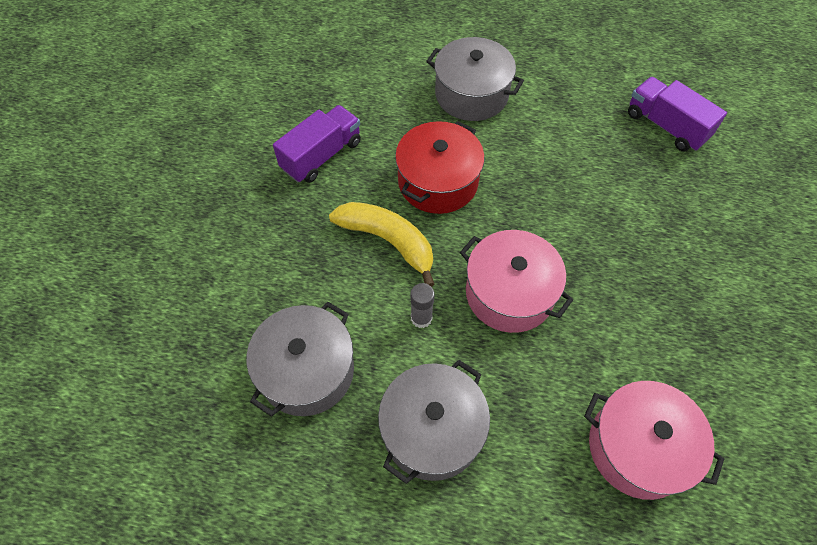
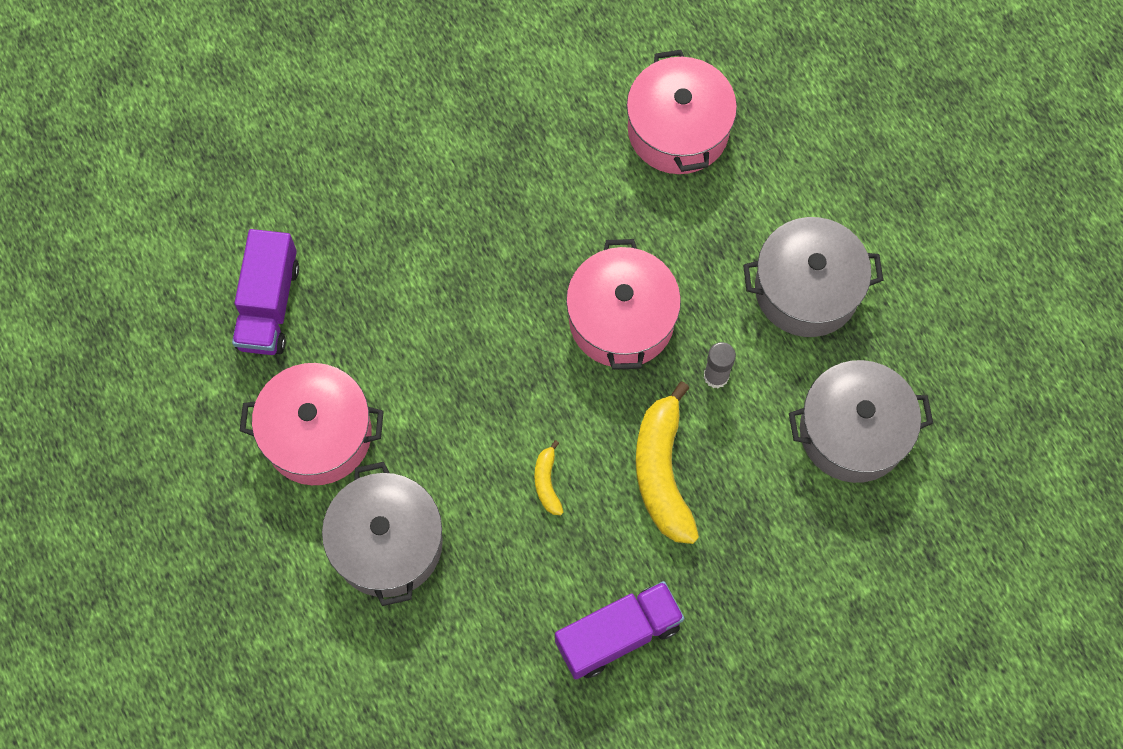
camera: 130 degrees left, 10 degrees up
purple truck [273,105,361,183] -> purple truck turned 150 degrees clockwise [555,581,685,680]
red pot [395,121,485,214] -> yellow banana [534,440,563,515]
none -> pink pot [240,363,384,485]

